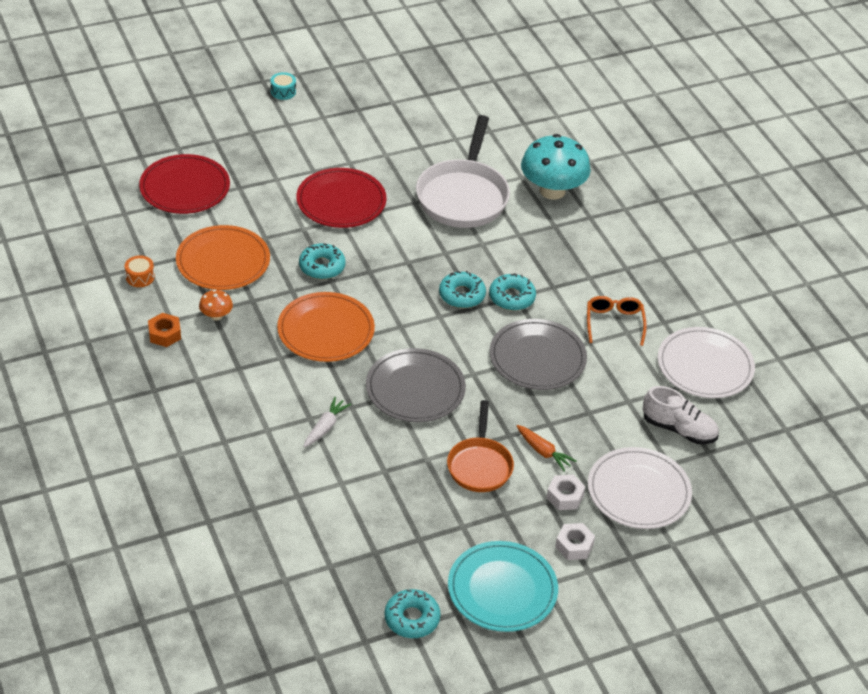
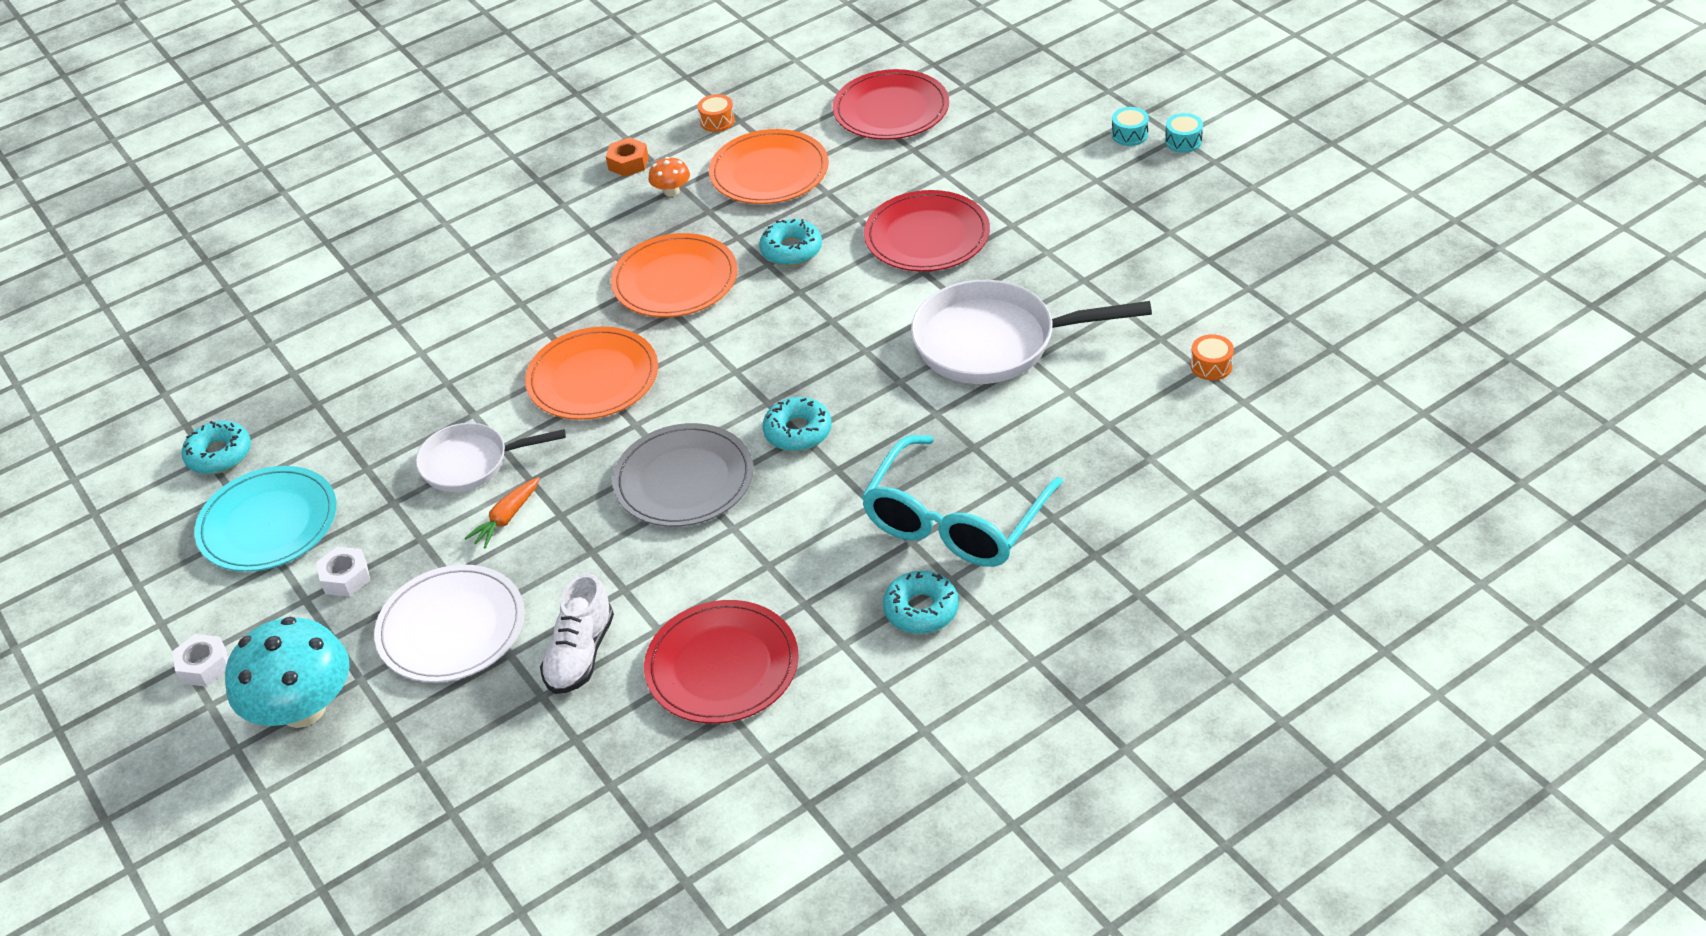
camera: 85 degrees right, 0 degrees up
white carrot [304,397,351,447] -> none
grey plate [366,348,466,422] -> orange plate [525,327,658,420]
turquoise donut [439,271,486,308] -> turquoise donut moved to [883,571,959,634]
orange pan [447,400,514,492] -> white pan [416,423,566,492]
turquoise mushroom [521,134,591,200] -> turquoise mushroom moved to [225,616,350,728]
white nut [547,475,585,510] -> white nut moved to [173,634,228,687]
orange glasses [587,296,647,346] -> none
white plate [658,327,755,398] -> red plate [644,600,799,724]
none -> turquoise glasses [861,435,1063,567]
none -> turquoise drum [1165,113,1203,153]
none -> orange drum [1191,334,1234,380]

